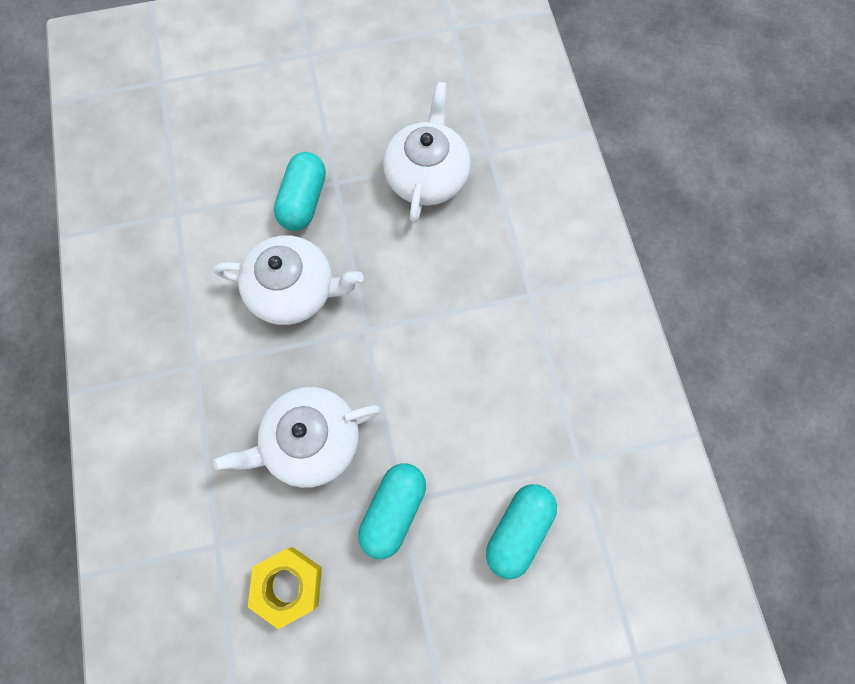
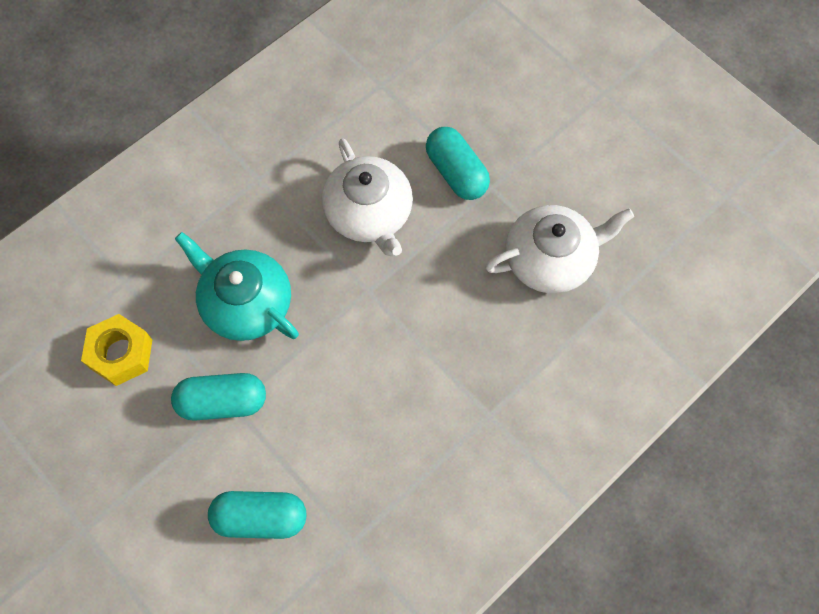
camera: 60 degrees right, 5 degrees down
white teapot [213,387,381,488] -> turquoise teapot [175,232,299,341]
turquoise capsule [274,152,326,231] -> turquoise capsule turned 75 degrees clockwise [426,127,490,200]

